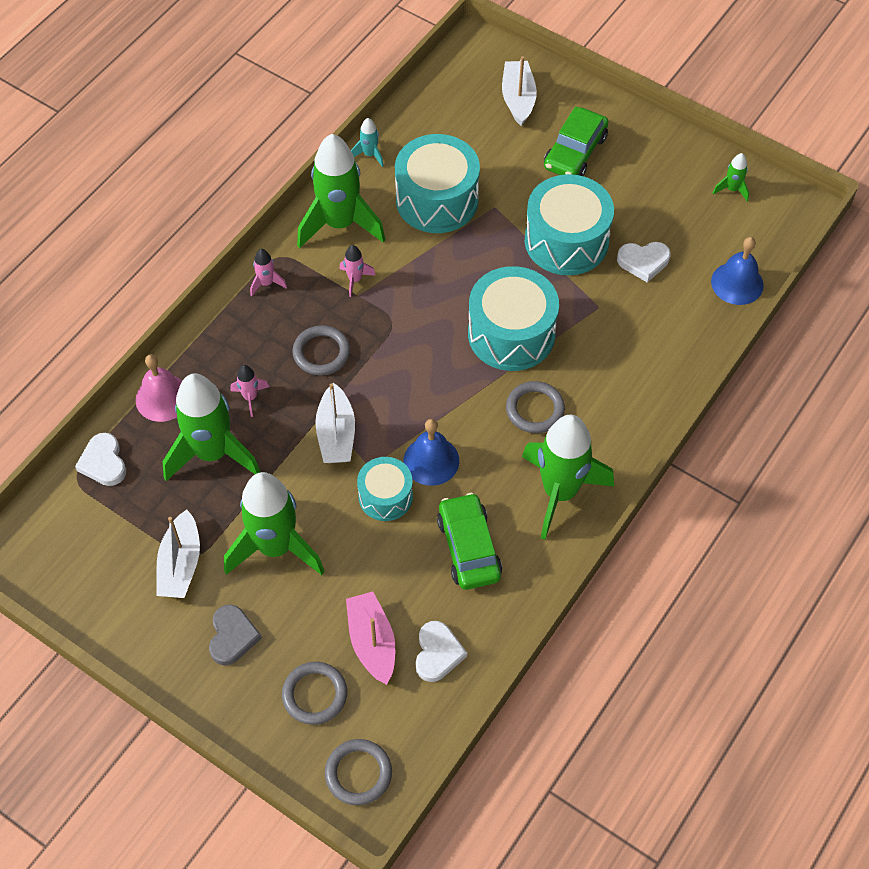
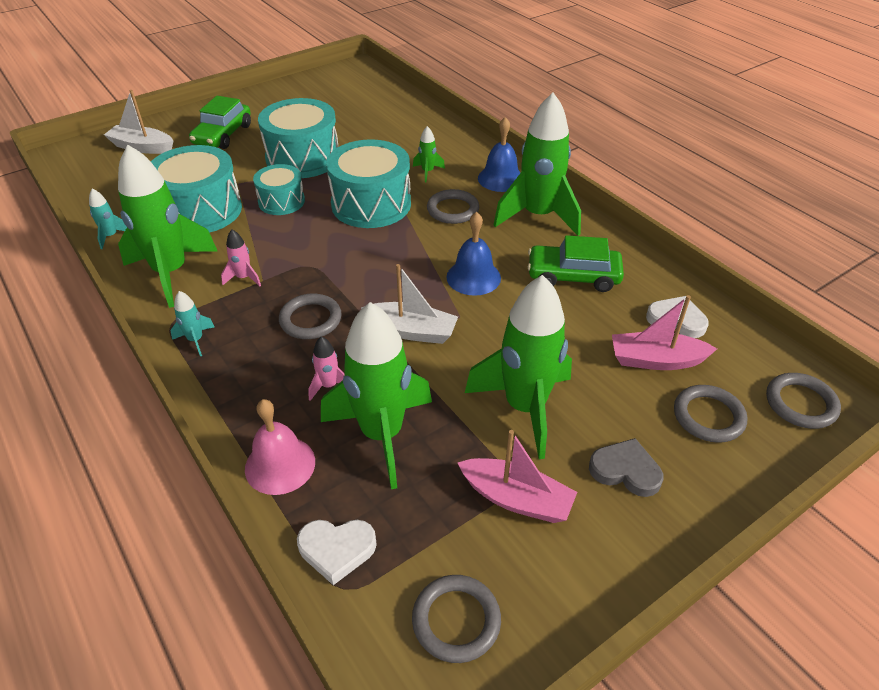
camera: 70 degrees left, 15 degrees down
white boat [156,509,200,598] -> pink boat [458,430,577,523]
pink rocket [250,249,287,296] -> turquoise rocket [170,291,215,356]
turquoise drum [357,457,413,521] -> turquoise drum moved to [253,164,305,215]
green car [544,107,609,176] -> green car turned 60 degrees clockwise [189,96,251,149]
white heart [617,242,671,283] -> none
blue bell [711,237,764,305] -> blue bell moved to [478,117,520,192]
green rocket [713,153,749,202] -> green rocket moved to [413,126,445,182]
none -> grey ring [412,575,501,663]

